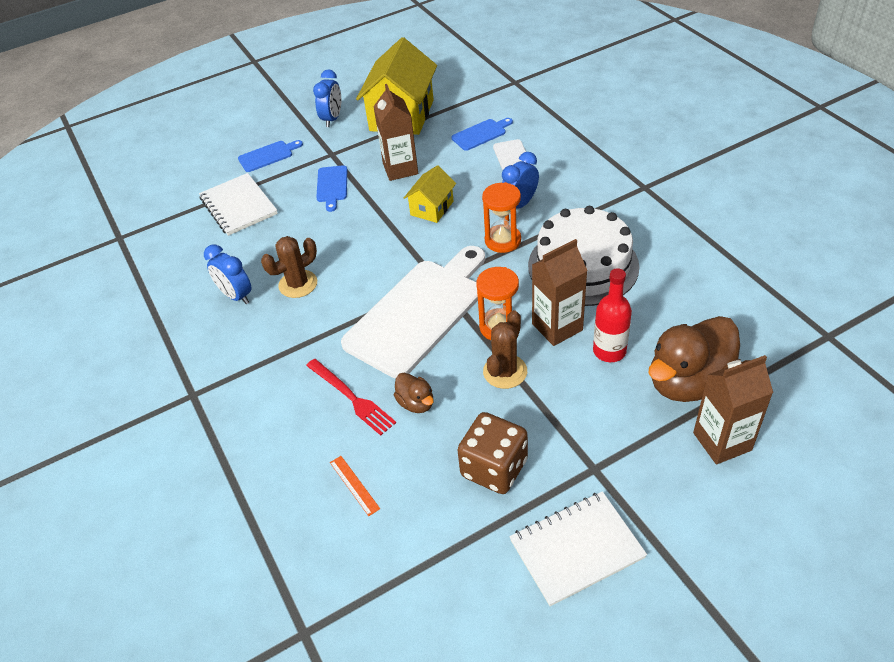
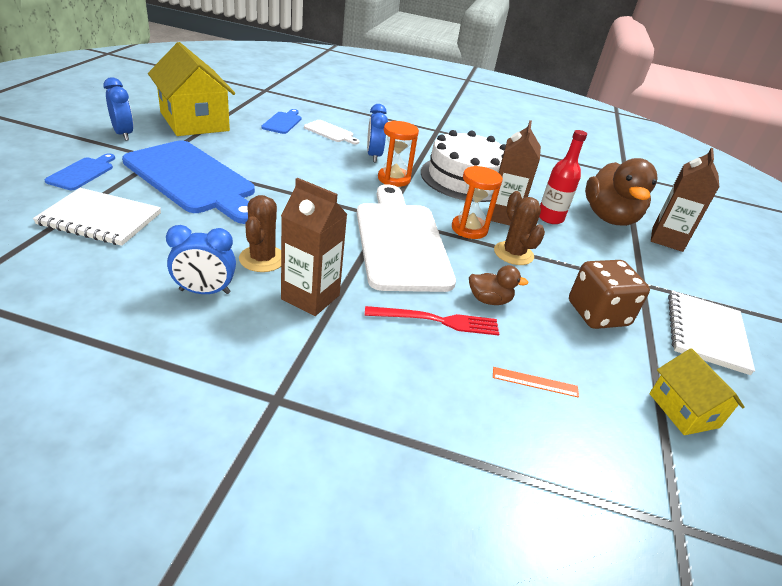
camera: 55 degrees left, 10 degrees down
blue cutting board [316,165,347,212] -> blue cutting board [122,141,255,224], size x2.29
brown carton [373,84,418,181] -> brown carton moved to [281,178,348,316]
yellow house [404,165,456,223] -> yellow house moved to [649,348,745,435]

